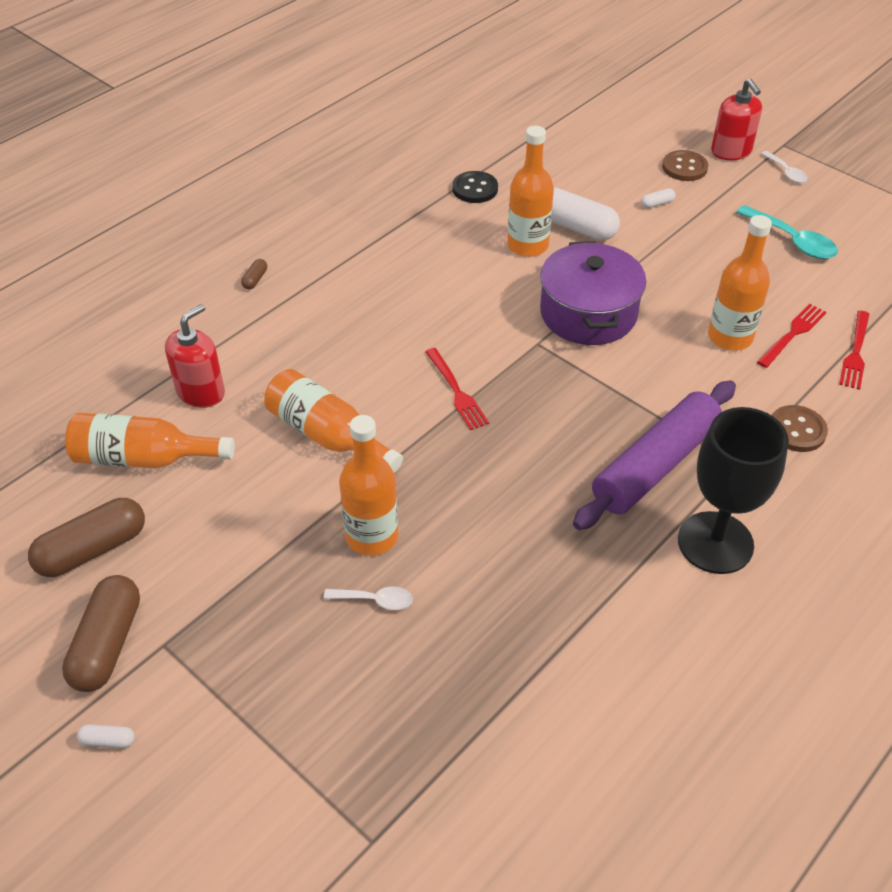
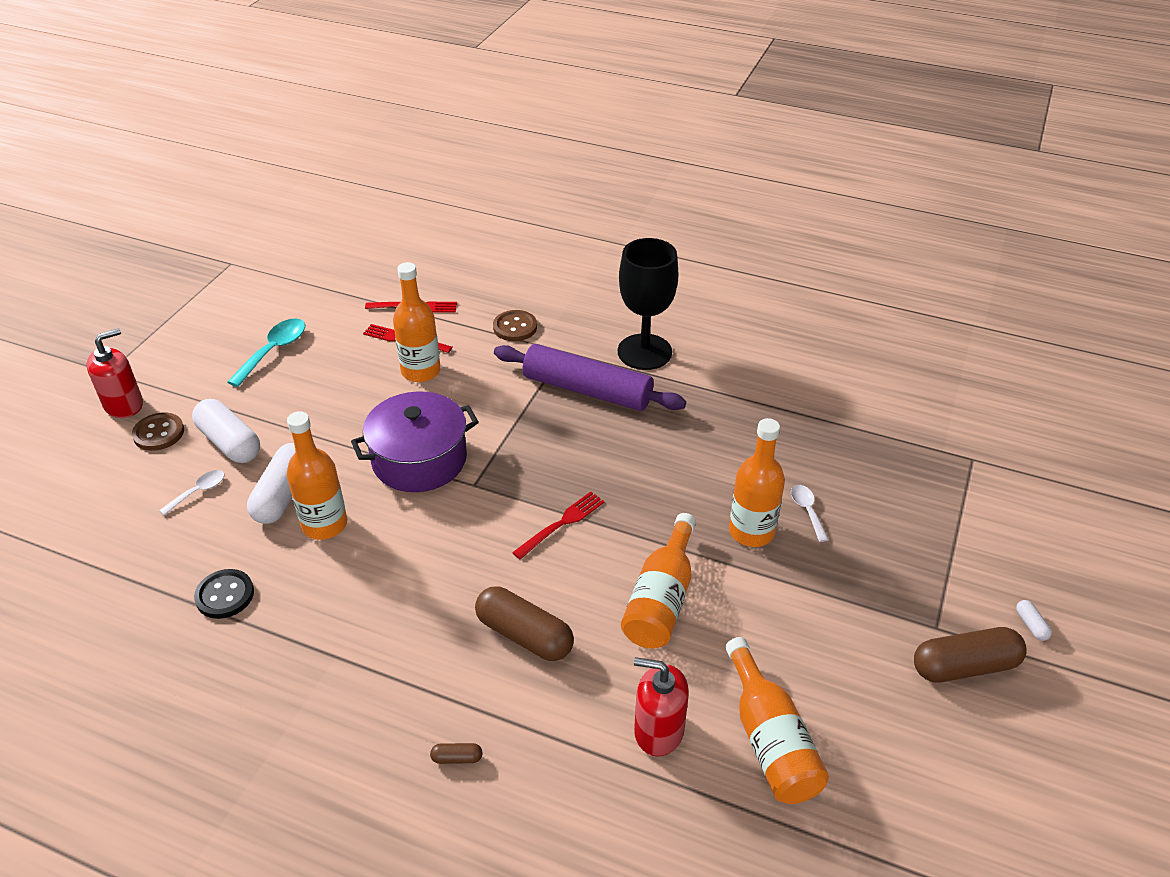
camera: 110 degrees left, 5 degrees down
brown capsule [28,498,145,577] -> brown capsule moved to [475,587,574,661]
white capsule [641,188,676,208] -> white capsule [192,399,260,463], size x2.36
white spoon [761,151,808,183] -> white spoon moved to [159,470,225,516]

